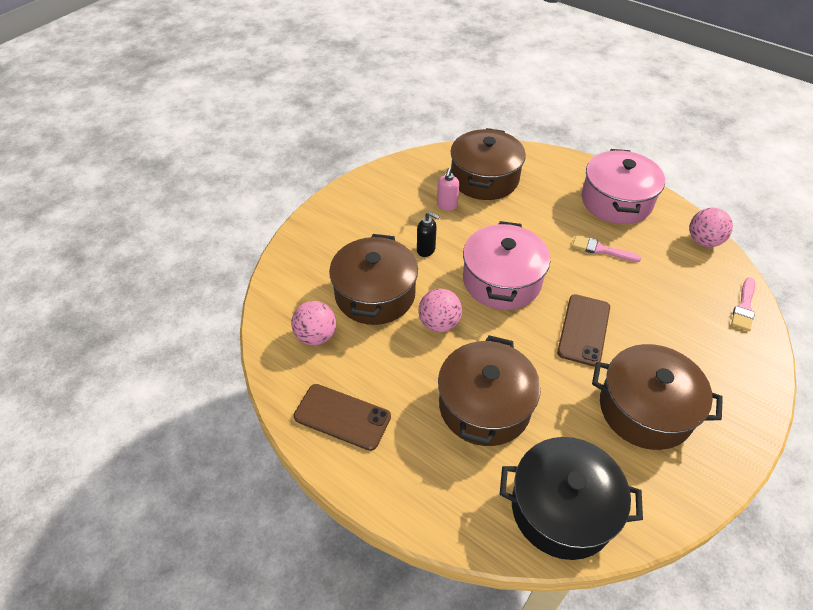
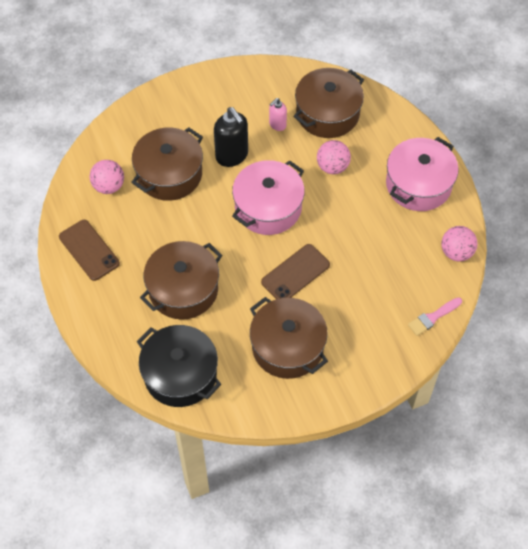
camera: 30 degrees right, 10 degrees up
black soap dispenser [417,212,440,257] -> black soap dispenser [214,107,248,167], size x1.81
pink ball [418,289,462,332] -> pink ball moved to [317,140,351,174]
pink brush [572,235,641,262] -> none

